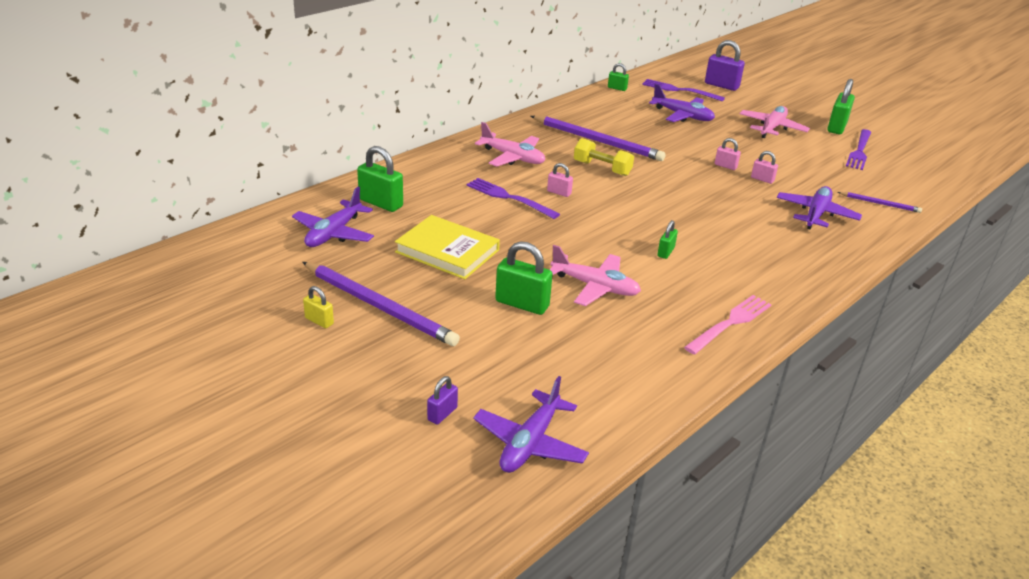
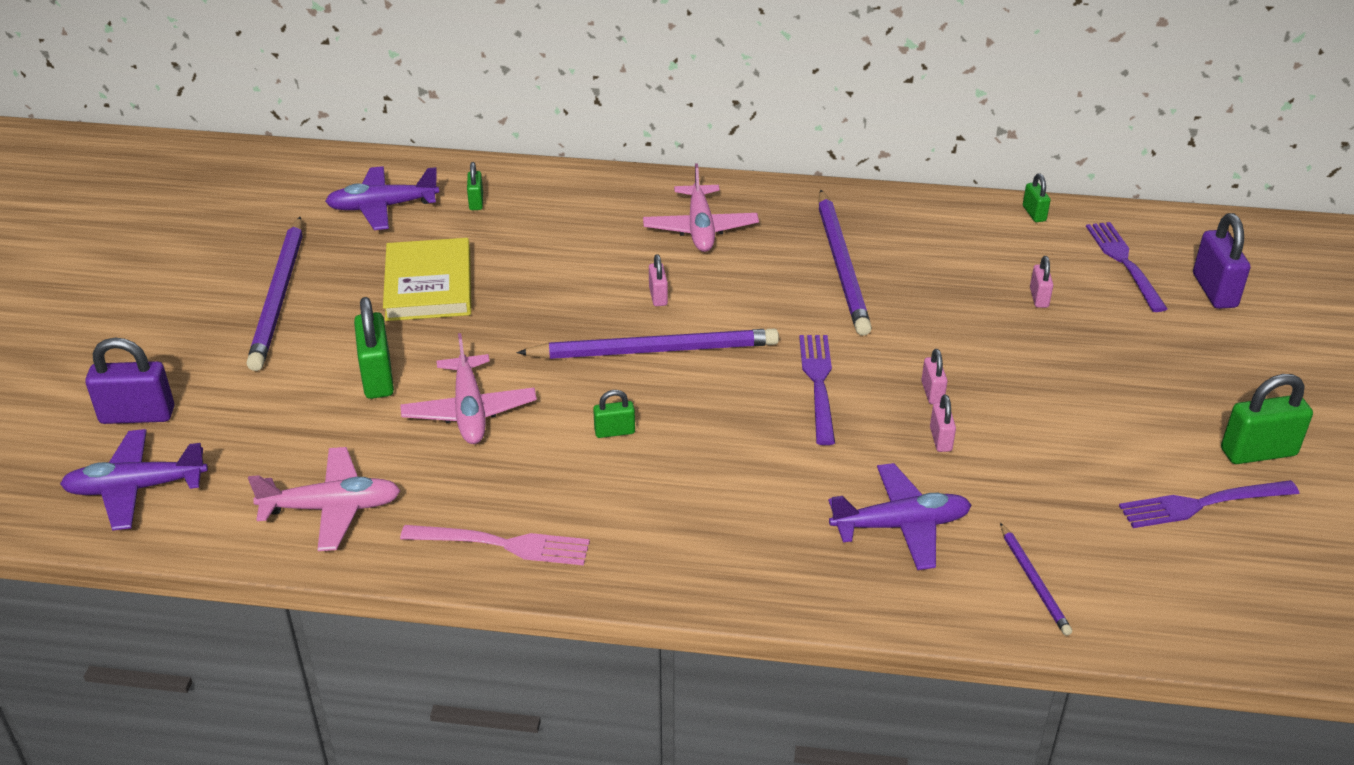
camera: 55 degrees right, 5 degrees up
yellow padlock [303,286,334,328] -> none
green padlock [357,146,403,212] -> green padlock [467,162,483,210], size x0.55
purple padlock [427,376,458,425] -> purple padlock [85,338,174,424], size x1.82
purple fork [466,178,560,219] -> purple fork moved to [799,335,835,445]
yellow dumbbell [574,138,634,176] -> none
purple plane [649,84,715,122] -> pink padlock [1030,256,1053,308]
pink plane [739,106,810,138] -> pink plane moved to [248,447,401,551]
none -> purple pencil [517,328,779,359]

